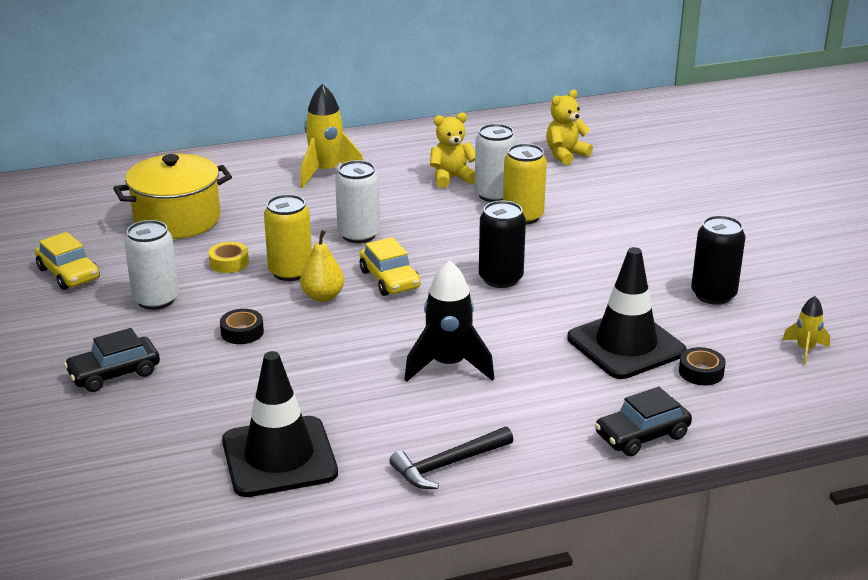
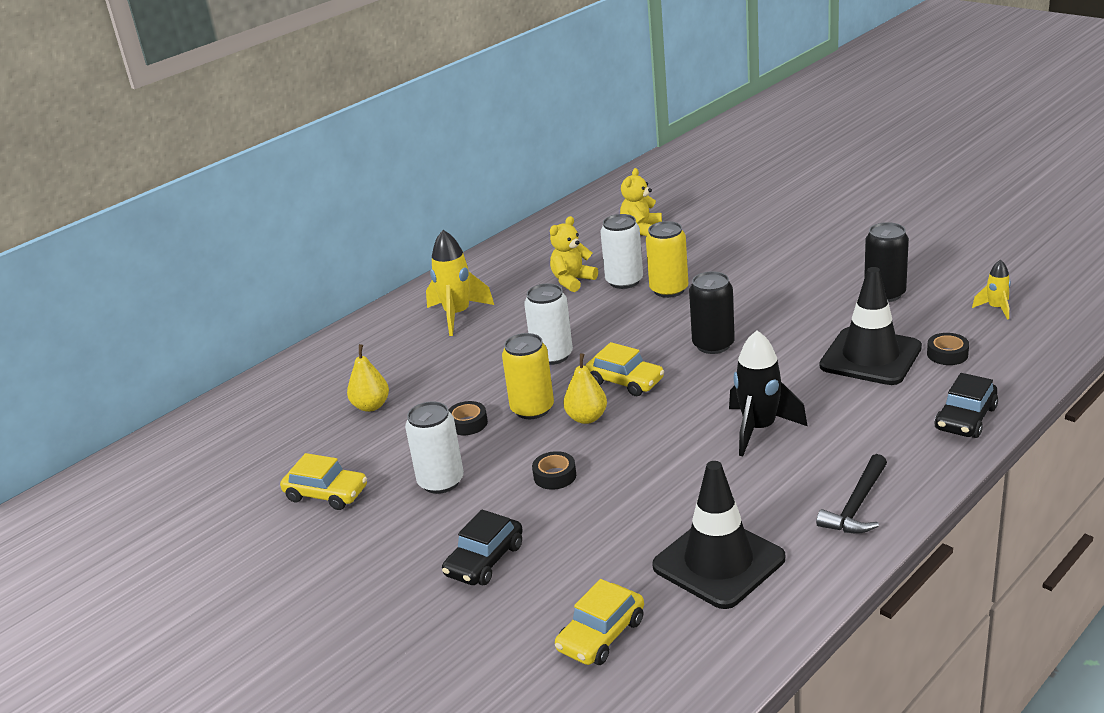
camera: 25 degrees left, 0 degrees up
yellow pot [113,154,232,239] -> yellow pear [347,344,389,412]
yellow tape [209,242,249,273] -> black tape [448,401,488,435]
none -> yellow car [555,579,644,665]

